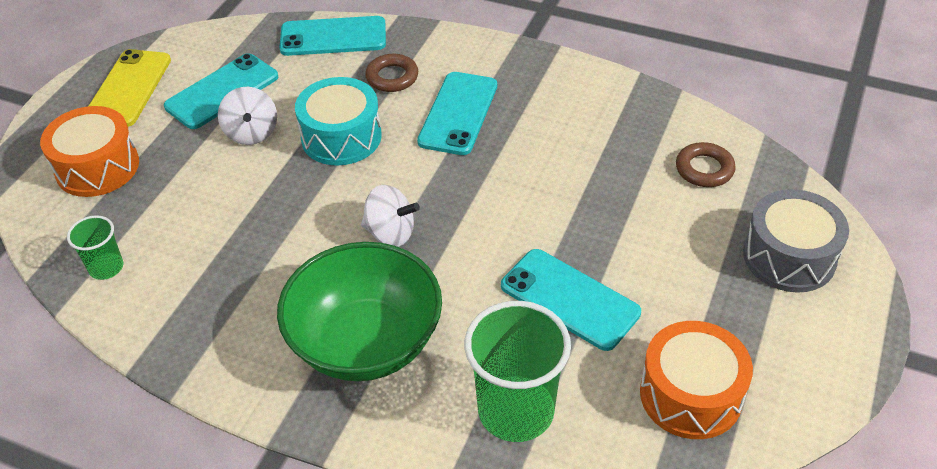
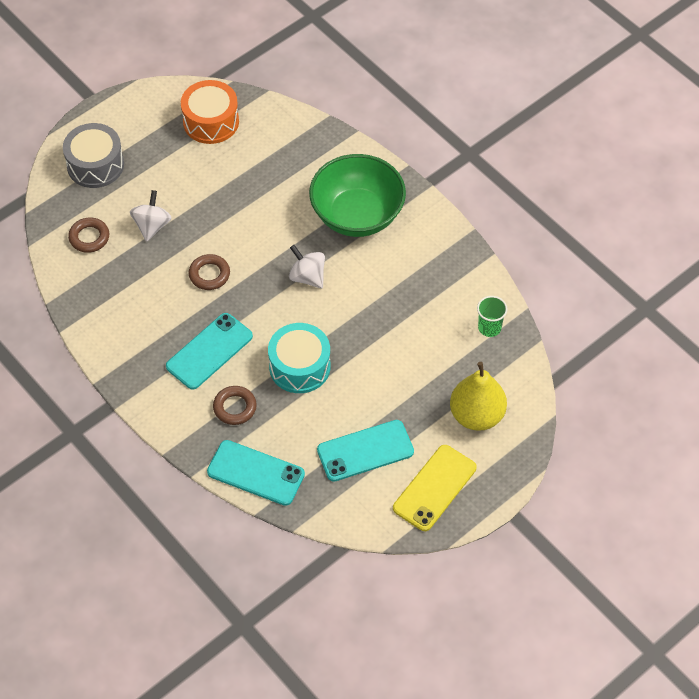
camera: 155 degrees left, 10 degrees up
orange drum [40,106,139,197] -> yellow pear [450,362,507,431]
white spinning top [218,87,277,145] -> white spinning top moved to [130,190,172,242]
green cup [464,301,571,442] -> none
turquoise phone [501,249,641,351] -> none
none -> brown ring [189,254,230,290]

